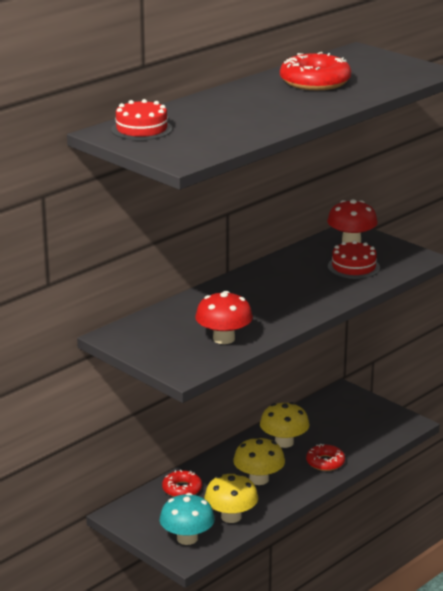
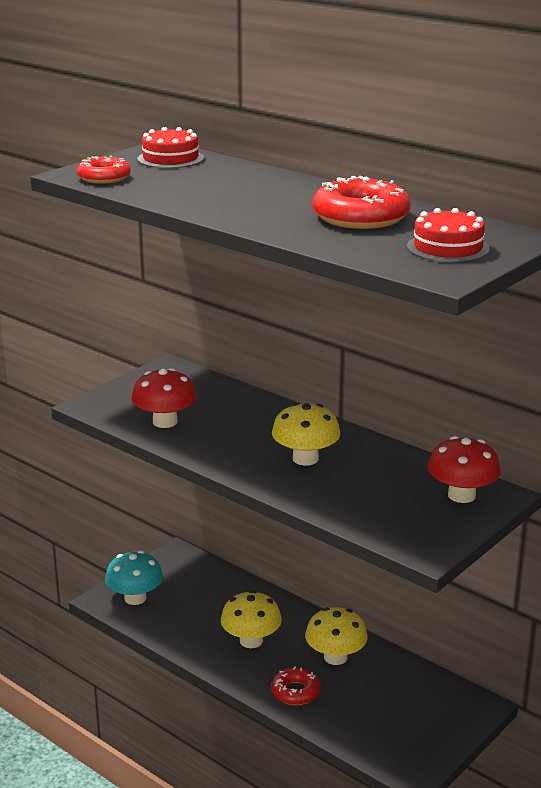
camera: 85 degrees right, 0 degrees up
red donut [162,470,202,497] -> red donut moved to [77,156,131,184]
yellow mushroom [204,473,258,523] -> yellow mushroom moved to [272,403,340,466]
red cake [328,241,380,279] -> red cake moved to [407,208,490,263]

